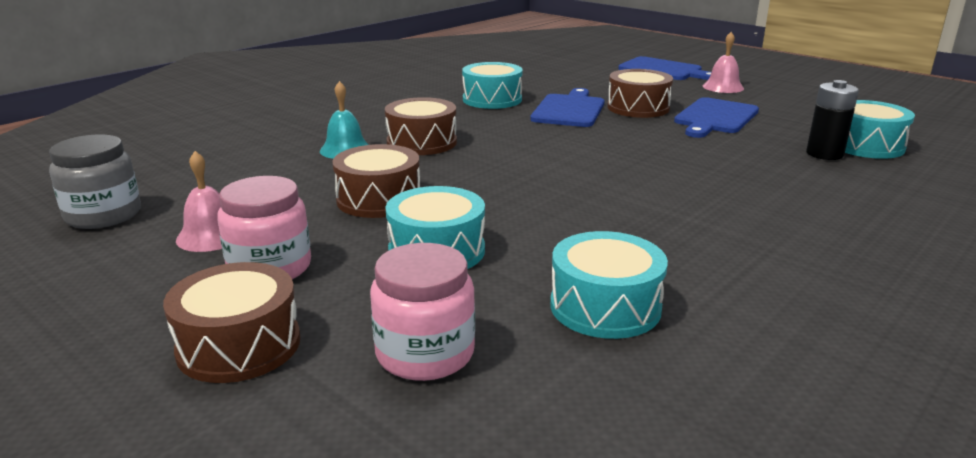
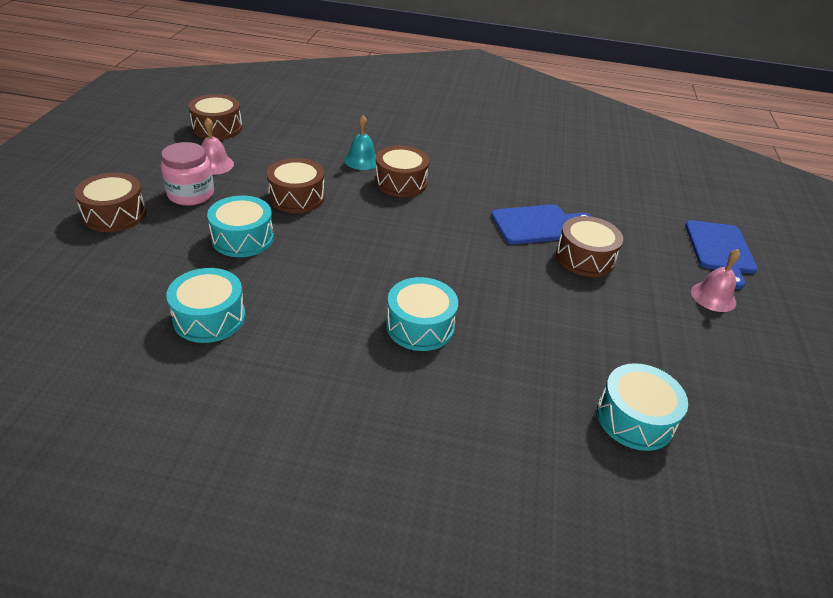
camera: 55 degrees right, 15 degrees up
grey jar [49,134,141,229] -> brown drum [188,94,242,140]
pink jar [370,243,475,381] -> none
turquoise drum [462,62,523,109] -> turquoise drum moved to [386,277,458,351]
blue cutting board [674,97,759,138] -> none
black battery [806,80,859,160] -> none

